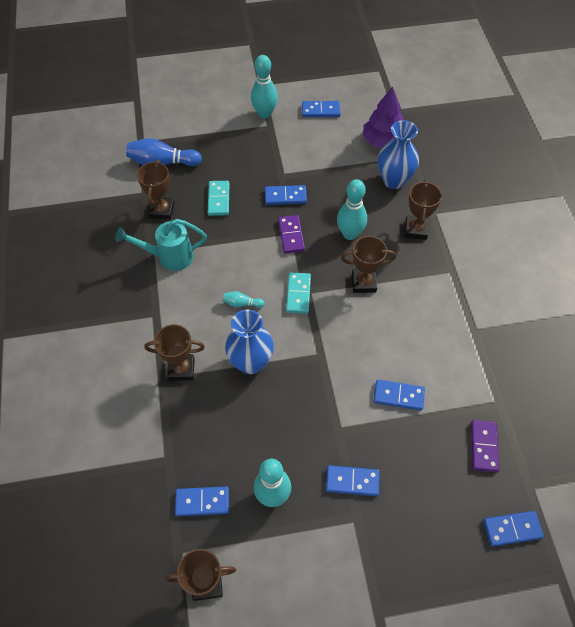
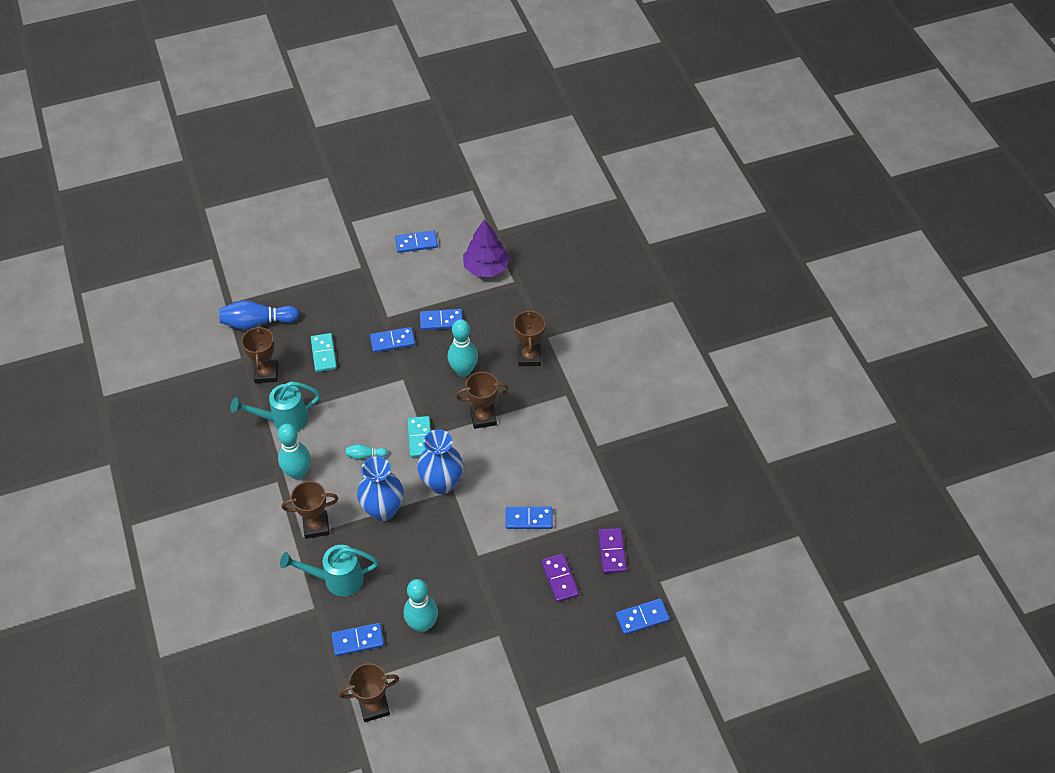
camera: 10 degrees left, 5 degrees down
turquoise bowling pin [251,55,278,119] -> turquoise bowling pin moved to [278,424,311,480]
purple domino [278,215,305,254] -> purple domino moved to [541,553,579,602]
blue domino [326,465,380,496] -> blue domino moved to [420,309,463,330]
blue vase [378,120,419,189] -> blue vase moved to [417,429,463,494]
none -> turquoise watering can [280,545,379,597]

